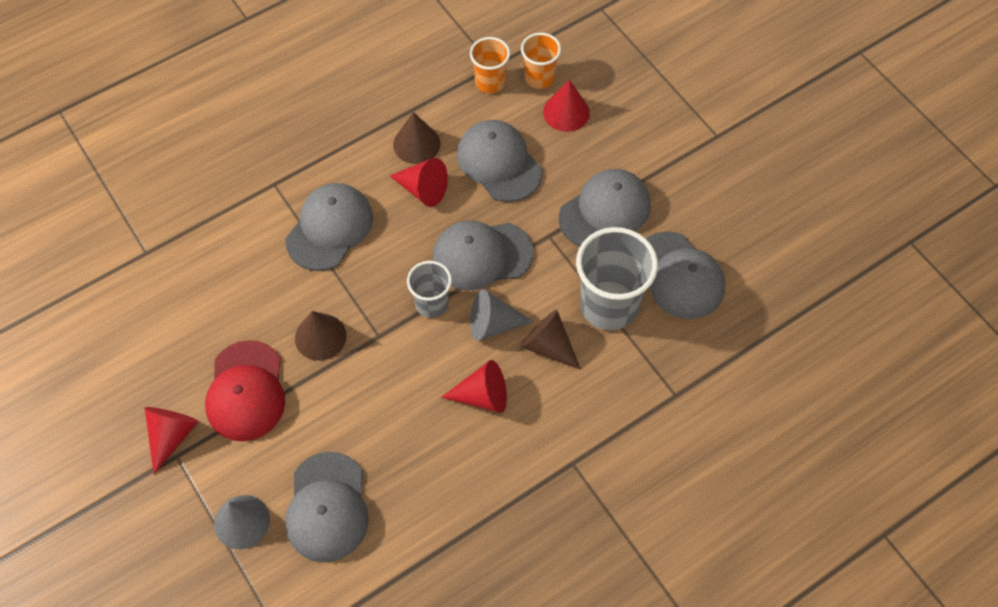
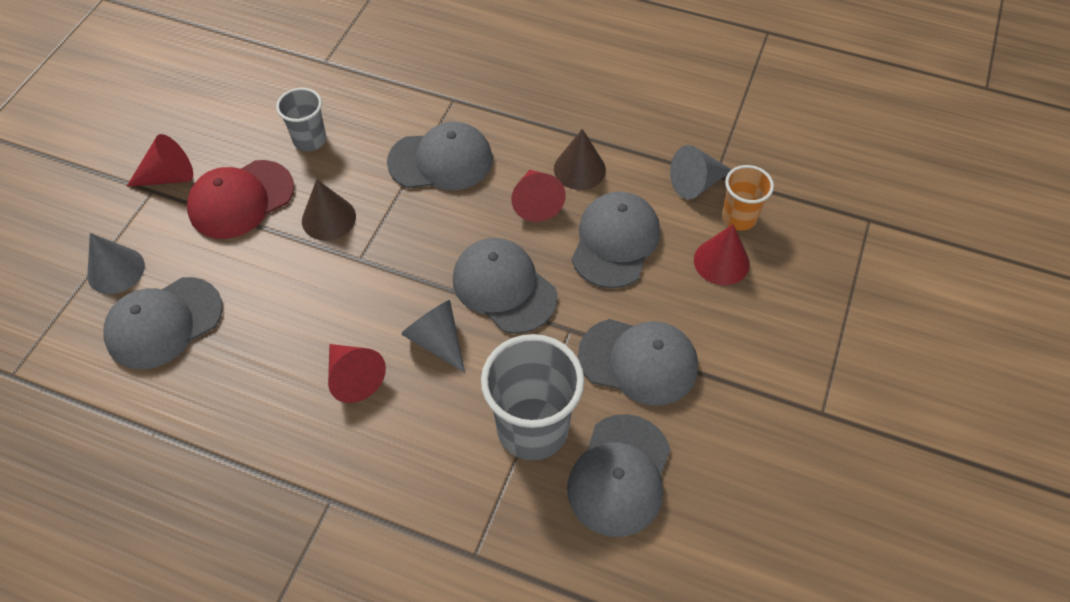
camera: 55 degrees right, 5 degrees down
grey cup [407,261,452,318] -> grey cup moved to [276,88,326,151]
orange cup [470,37,510,93] -> grey cone [670,145,732,200]
brown cone [520,310,581,370] -> none

